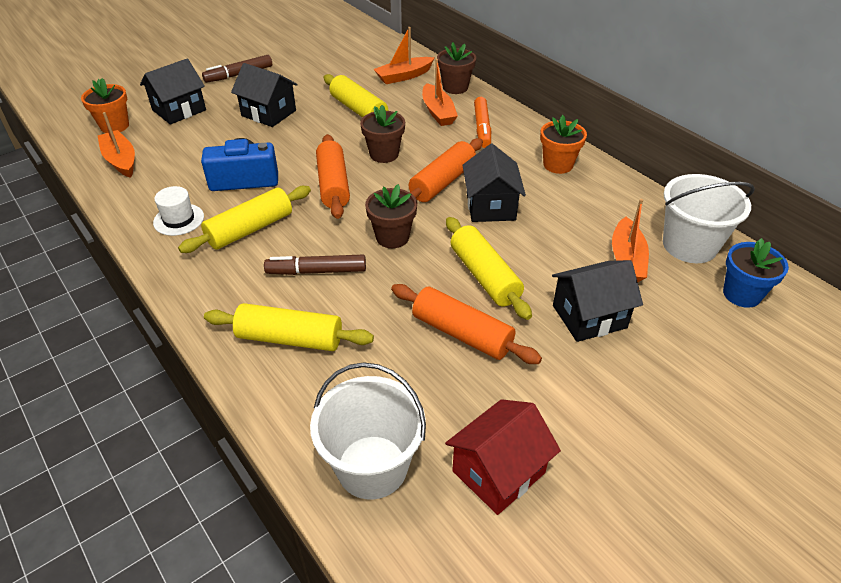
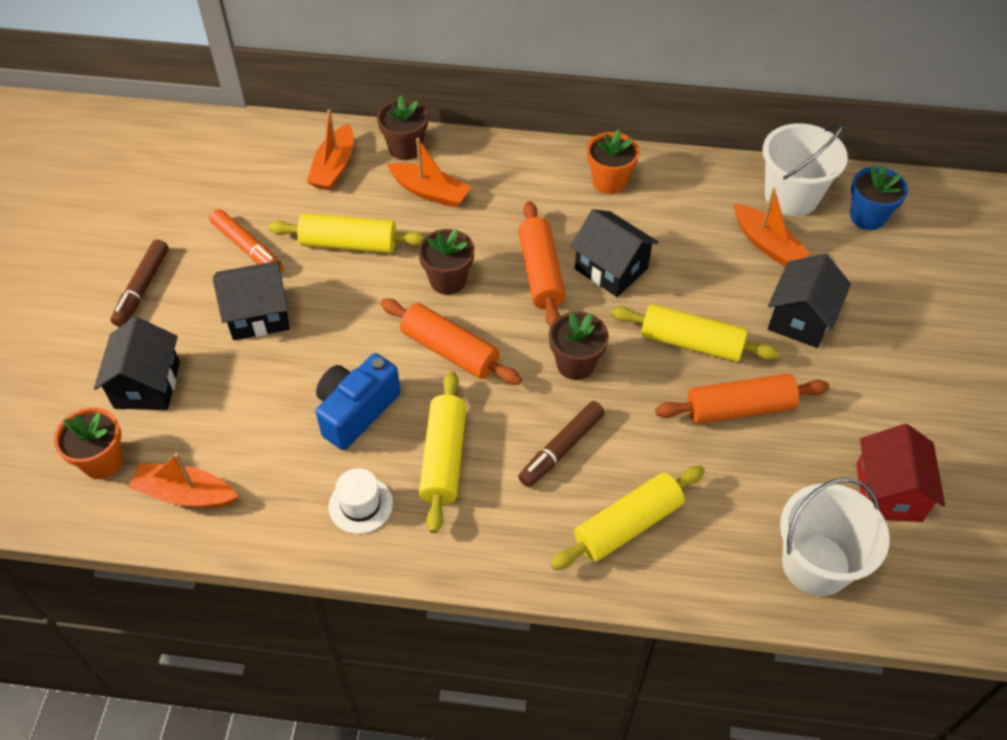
camera: 45 degrees left, 10 degrees up
orange marker [474,97,491,148] -> orange marker moved to [209,209,283,272]

